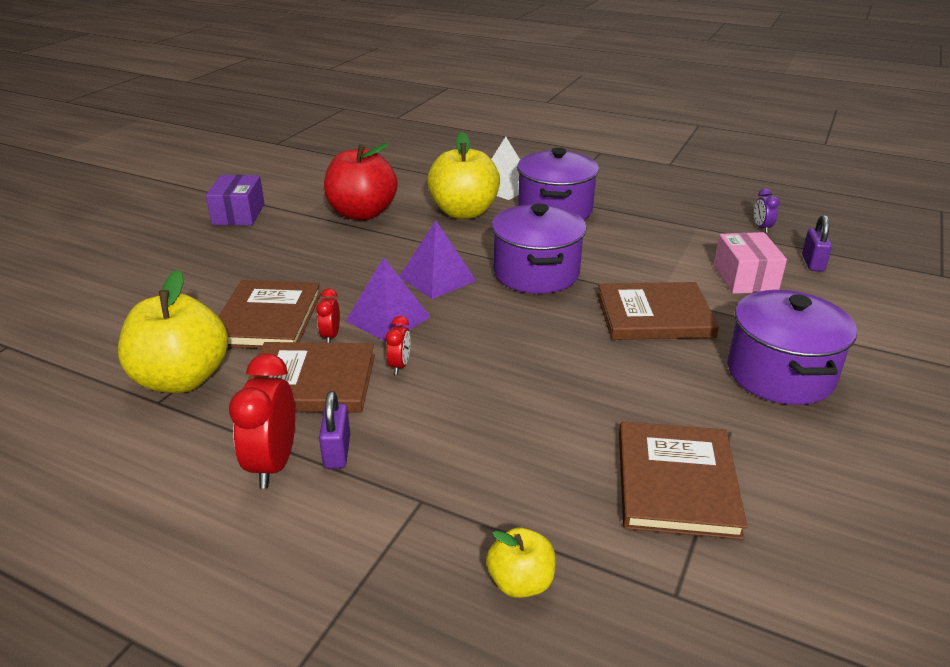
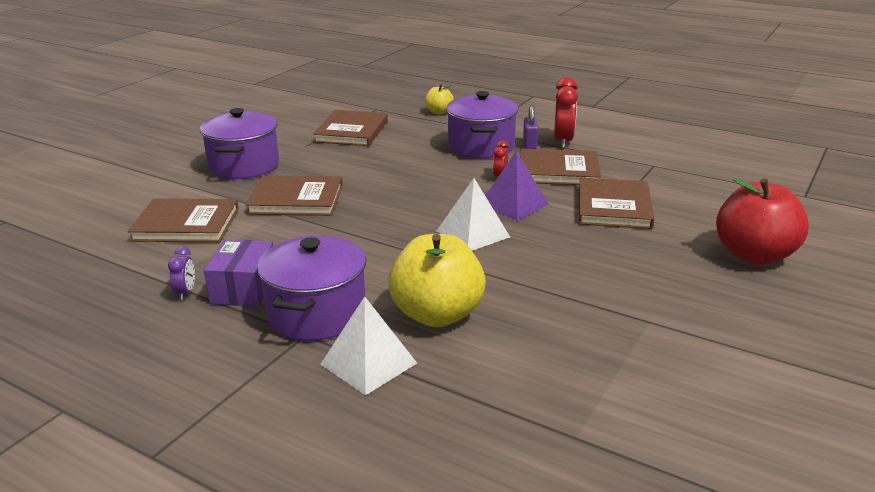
camera: 175 degrees left, 5 degrees down
yellow apple [118,270,228,393] -> none
purple box [206,175,265,225] -> purple box moved to [204,239,273,306]
red clock [316,288,340,343] -> none
red apple [324,143,397,220] -> red apple moved to [716,178,809,264]
purple pyramid [399,220,476,299] -> white pyramid [437,178,510,251]
purple pot [492,204,587,294] -> purple pot moved to [446,91,518,158]
pink box [714,232,787,294] -> brown book [128,198,239,242]
purple clock [754,188,779,233] -> purple clock moved to [168,246,195,300]
purple padlock [802,215,832,272] -> none

